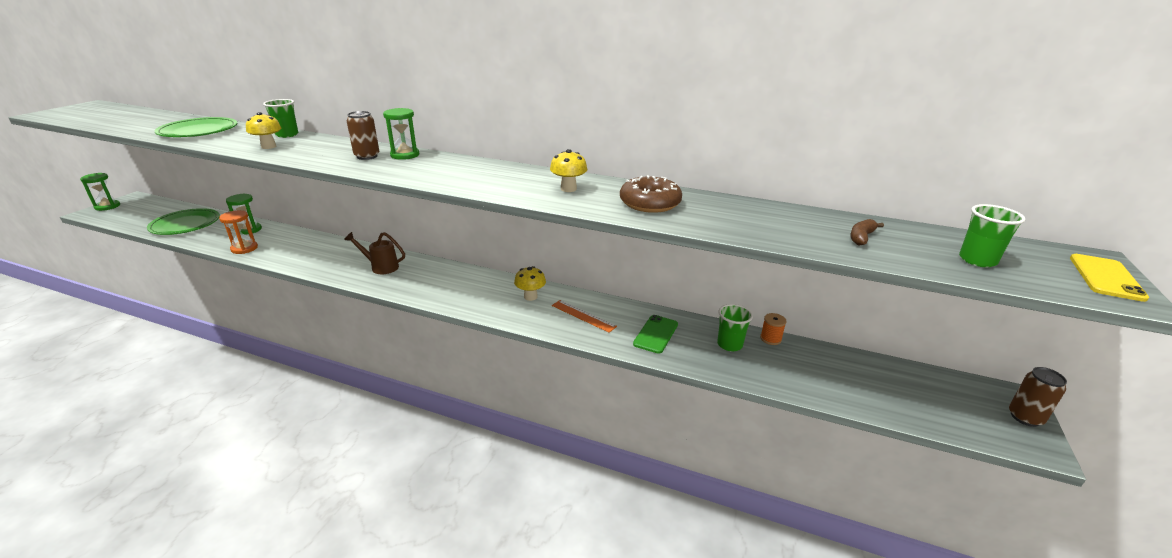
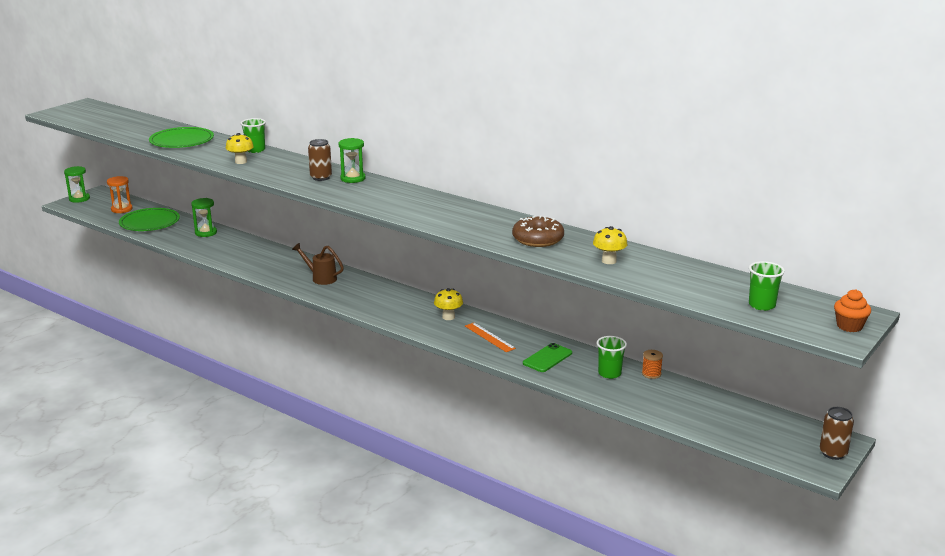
camera: 15 degrees right, 5 degrees down
orange hourglass [219,210,258,254] -> orange hourglass moved to [107,176,132,213]
yellow mushroom [550,149,588,192] -> yellow mushroom moved to [593,226,627,264]
brown banana [850,219,884,246] -> none
yellow phone [1070,254,1149,302] -> orange cupcake [834,289,871,332]

